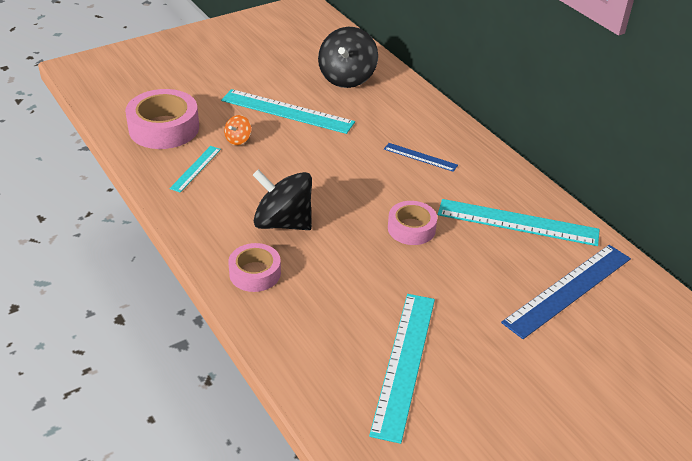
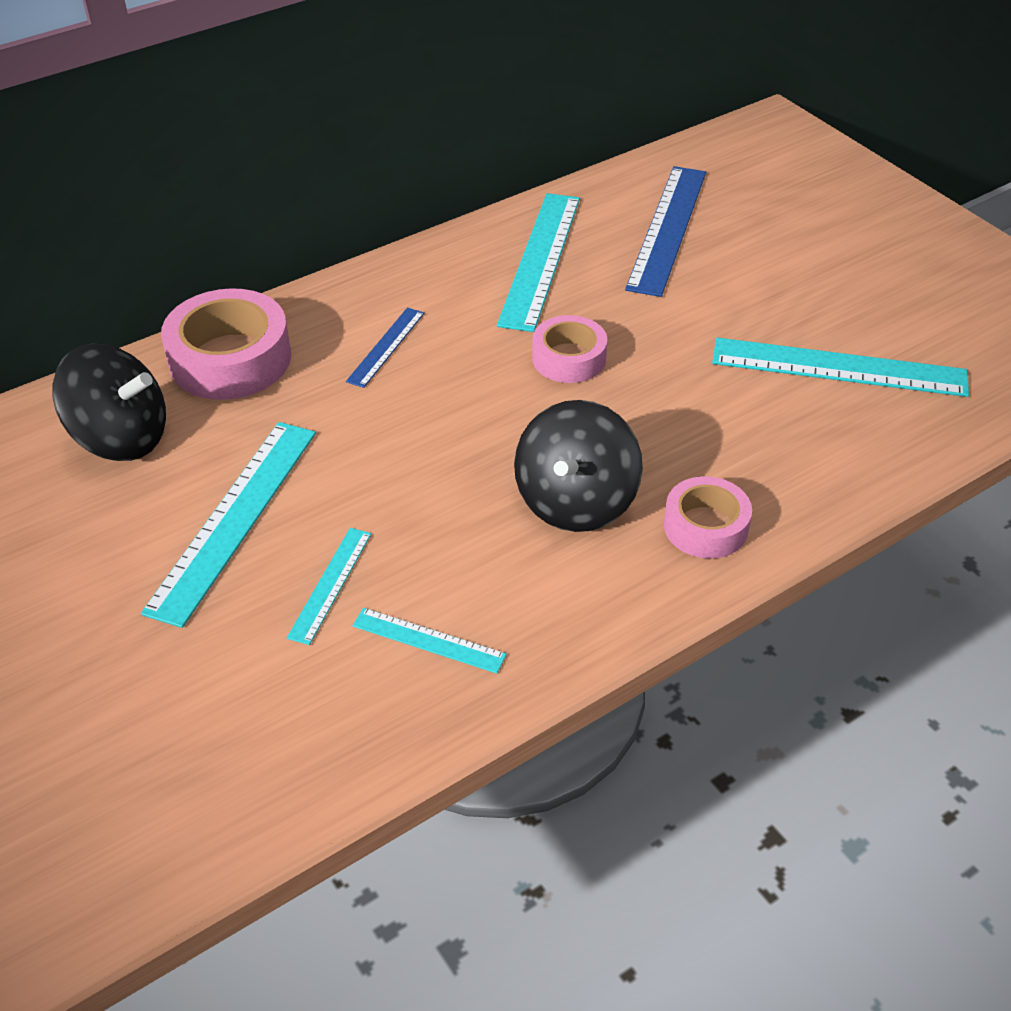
camera: 90 degrees left, 5 degrees up
pink tape [125,89,199,149] -> pink tape moved to [161,288,291,400]
orange spinning top [224,115,252,145] -> turquoise ruler [287,528,371,645]
blue ruler [501,245,631,339] -> blue ruler turned 60 degrees clockwise [625,166,706,297]

